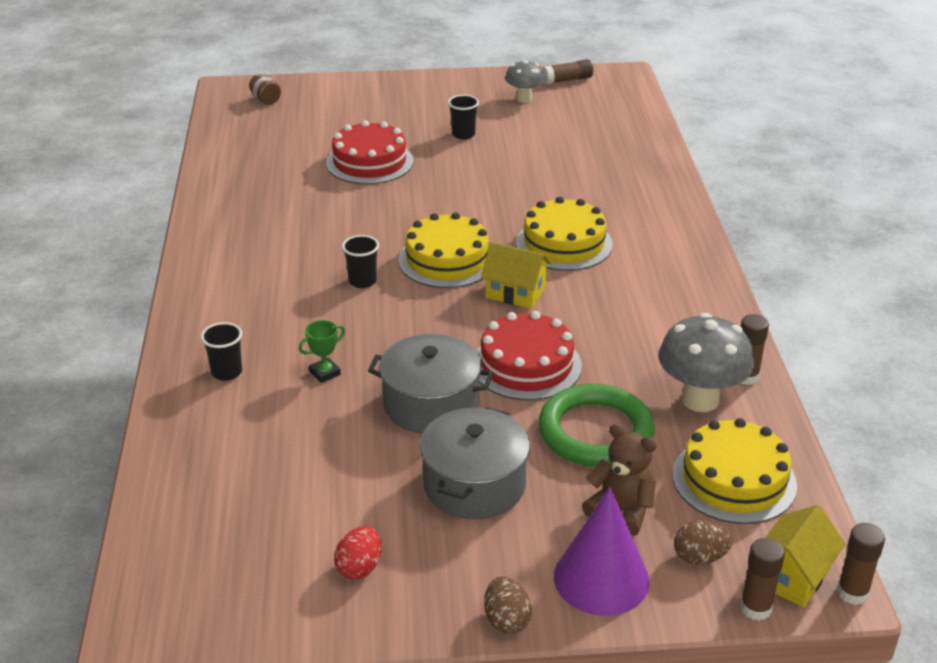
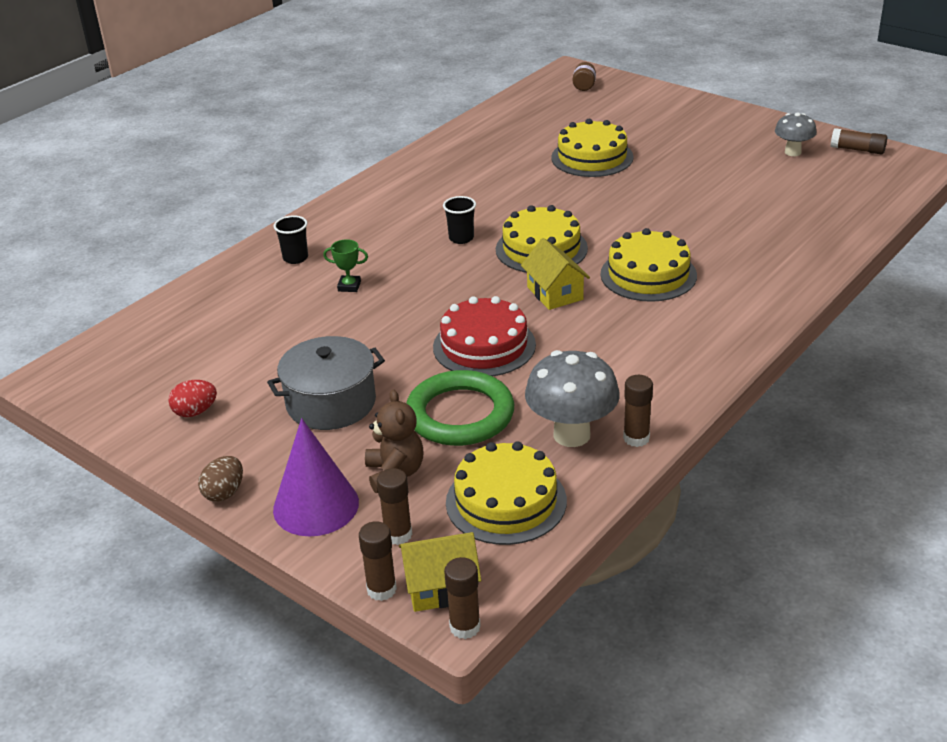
camera: 45 degrees right, 0 degrees up
red cake [326,120,414,184] -> yellow cake [551,119,634,177]
grey pot [368,334,493,434] -> none
black cup [448,95,479,139] -> none
brown egg [674,520,733,565] -> brown glue stick [377,468,412,545]

